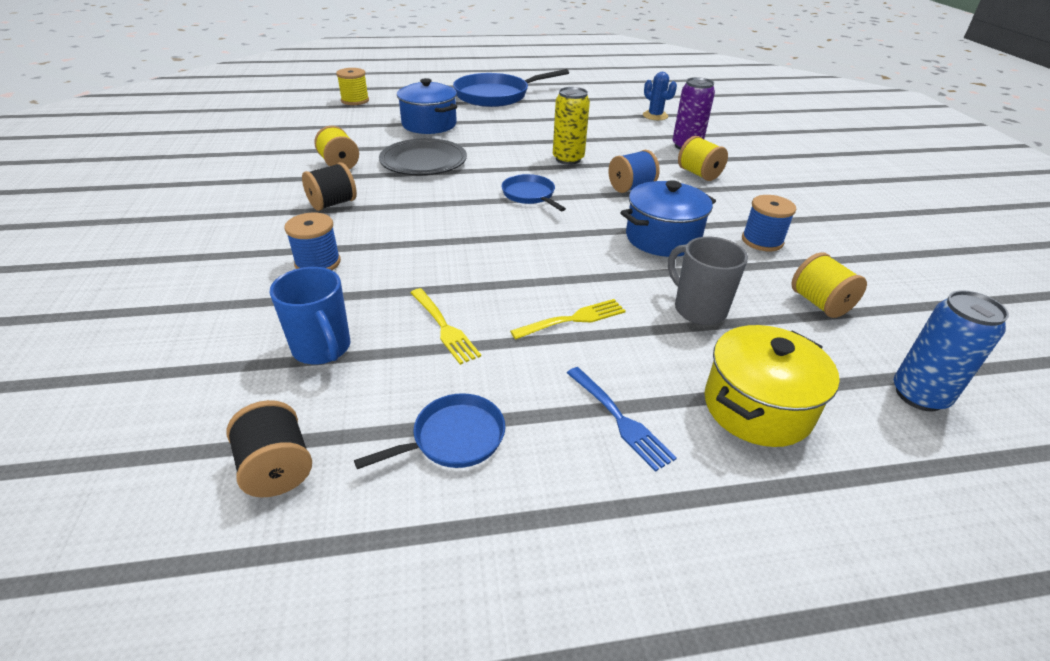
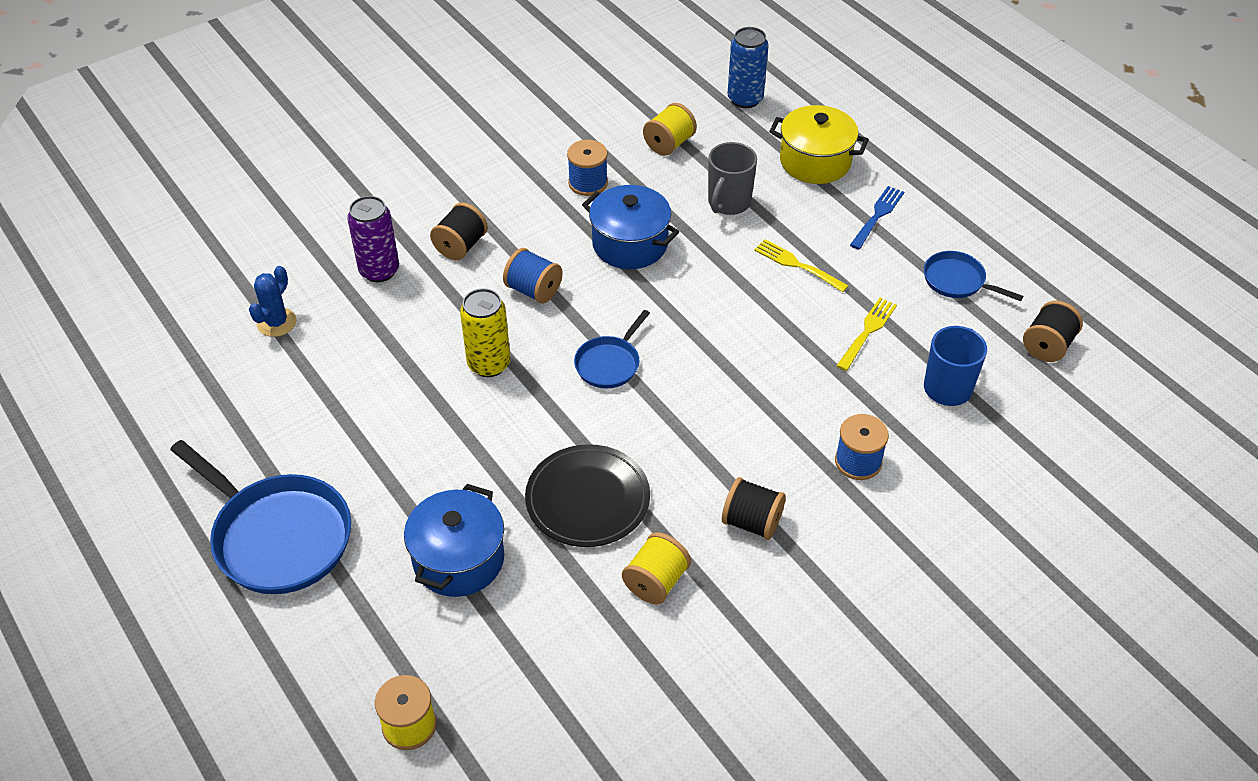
camera: 115 degrees left, 10 degrees up
yellow spool [678,136,728,181] -> black spool [430,202,488,260]

